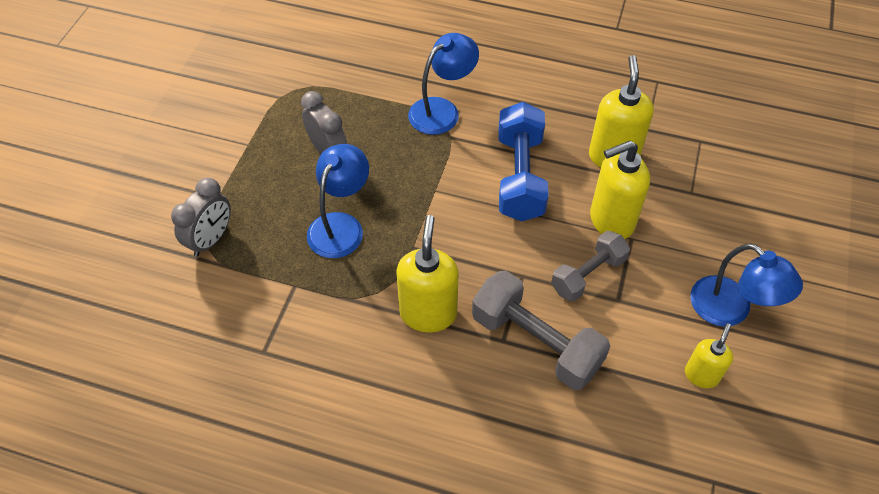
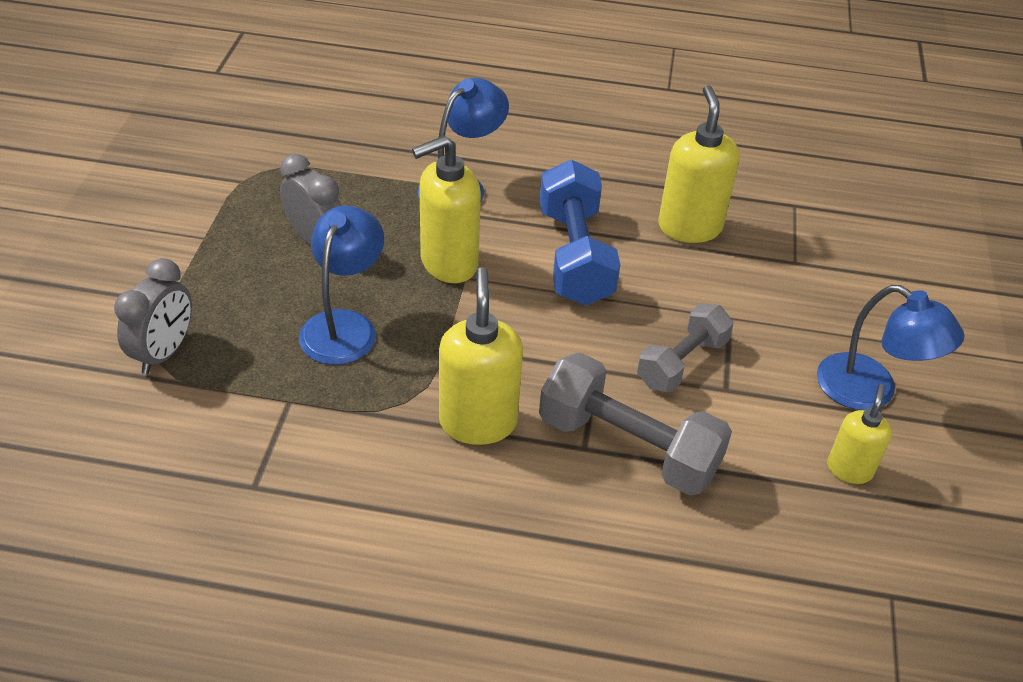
camera: 10 degrees left, 10 degrees down
yellow soap dispenser [590,141,650,239] -> yellow soap dispenser moved to [412,135,481,283]

